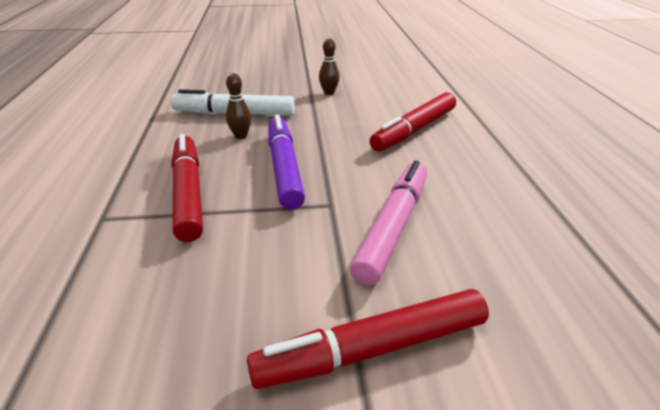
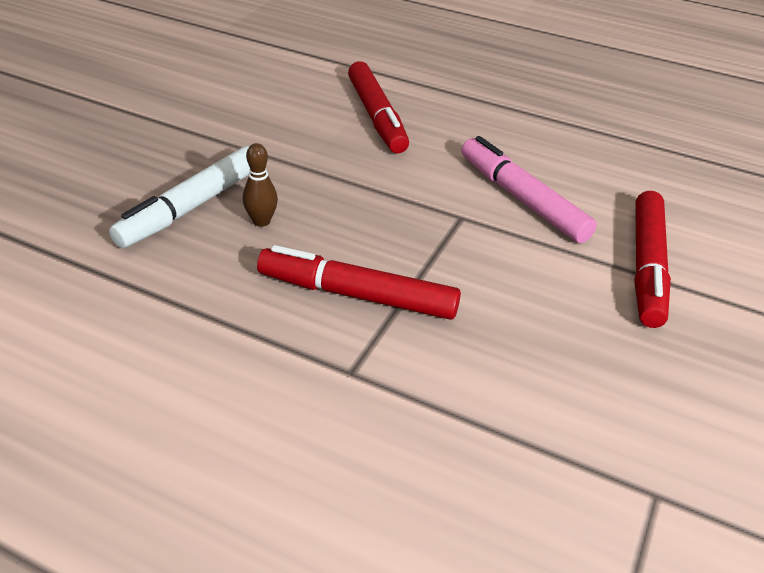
camera: 60 degrees left, 5 degrees up
purple marker [268,114,305,210] -> none
brown bowling pin [319,39,340,95] -> none

